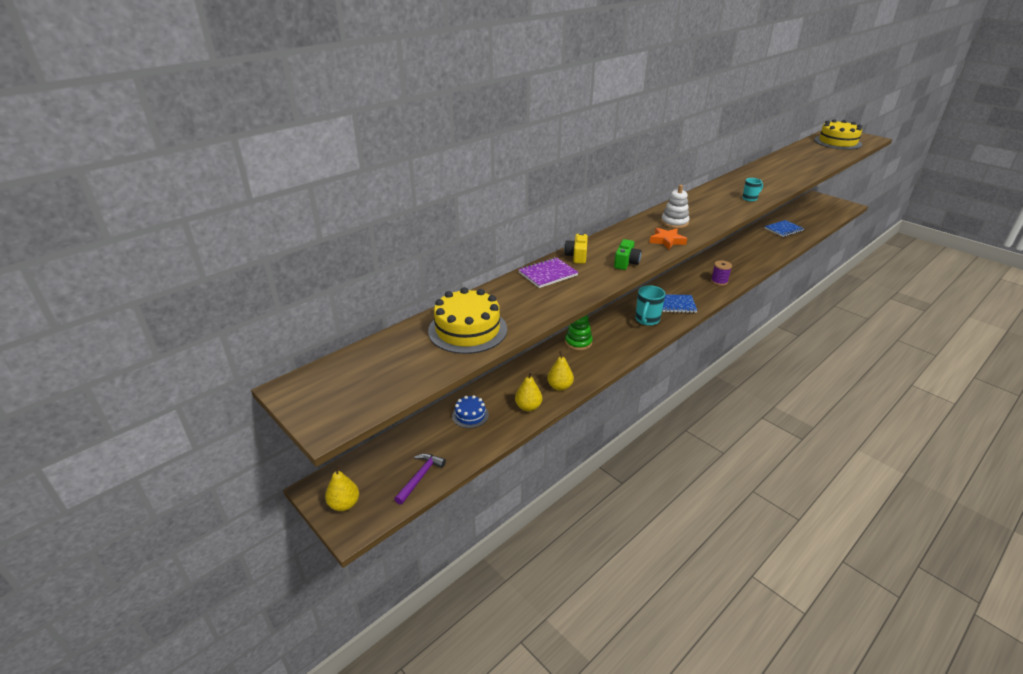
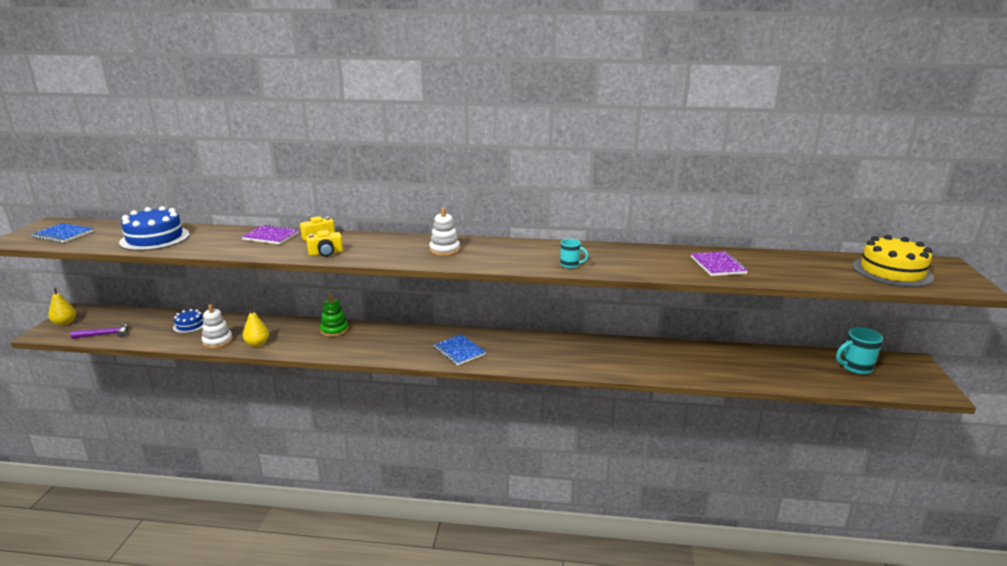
camera: 50 degrees right, 10 degrees down
yellow cake [428,287,507,354] -> blue cake [119,206,190,251]
yellow pear [515,372,542,411] -> white stacking toy [202,304,233,348]
green camera [614,239,641,270] -> yellow camera [306,230,343,257]
turquoise mug [635,285,665,326] -> turquoise mug moved to [836,327,883,374]
orange star [650,228,687,249] -> none
purple spool [711,260,732,286] -> none
blue notebook [764,220,804,237] -> blue notebook moved to [31,223,93,243]
none -> purple notebook [691,251,748,276]

